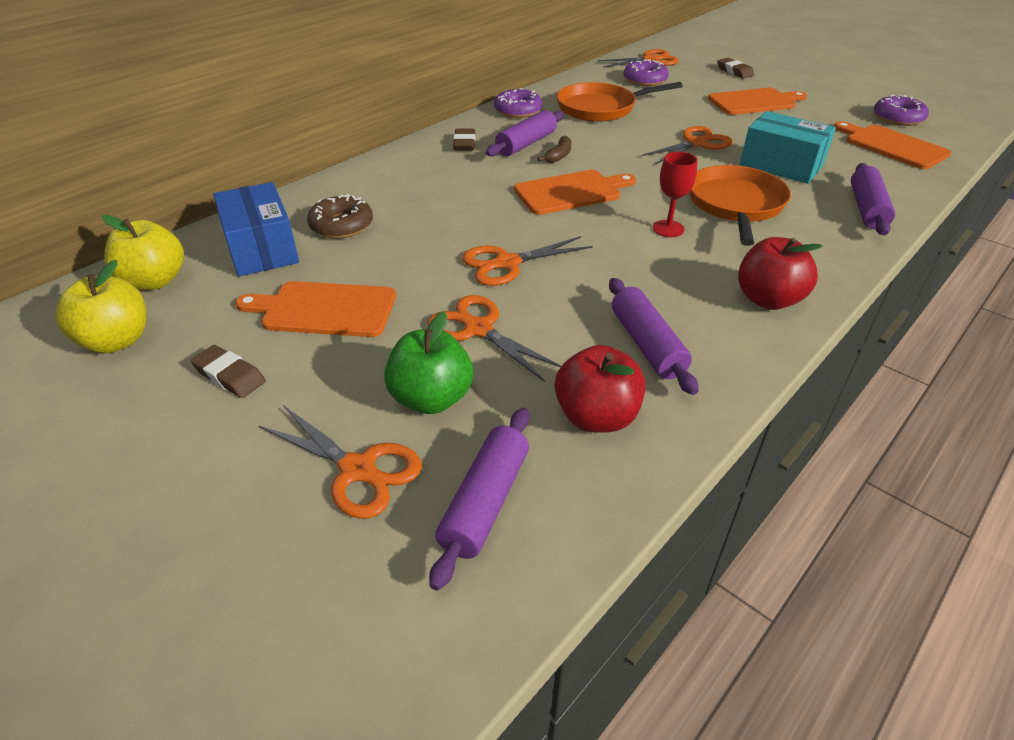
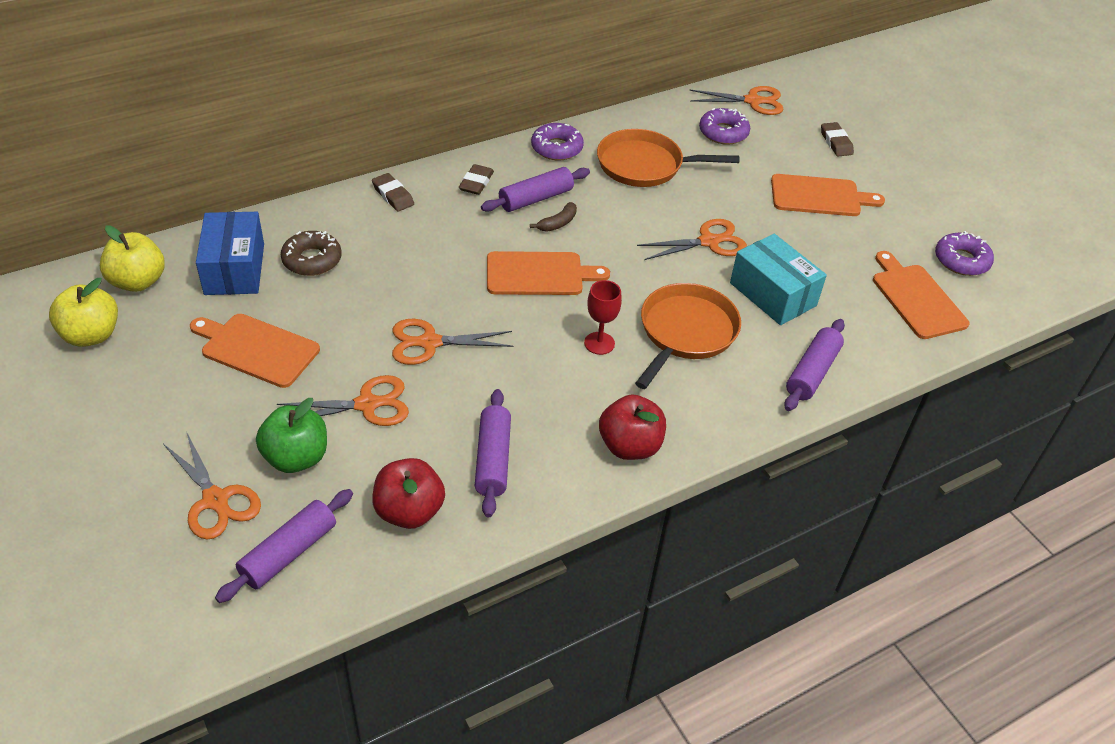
camera: 15 degrees right, 5 degrees up
brown eraser [191,345,266,398] -> brown eraser moved to [372,173,414,211]
orange scissors [428,295,561,382] -> orange scissors turned 105 degrees clockwise [277,375,409,426]

